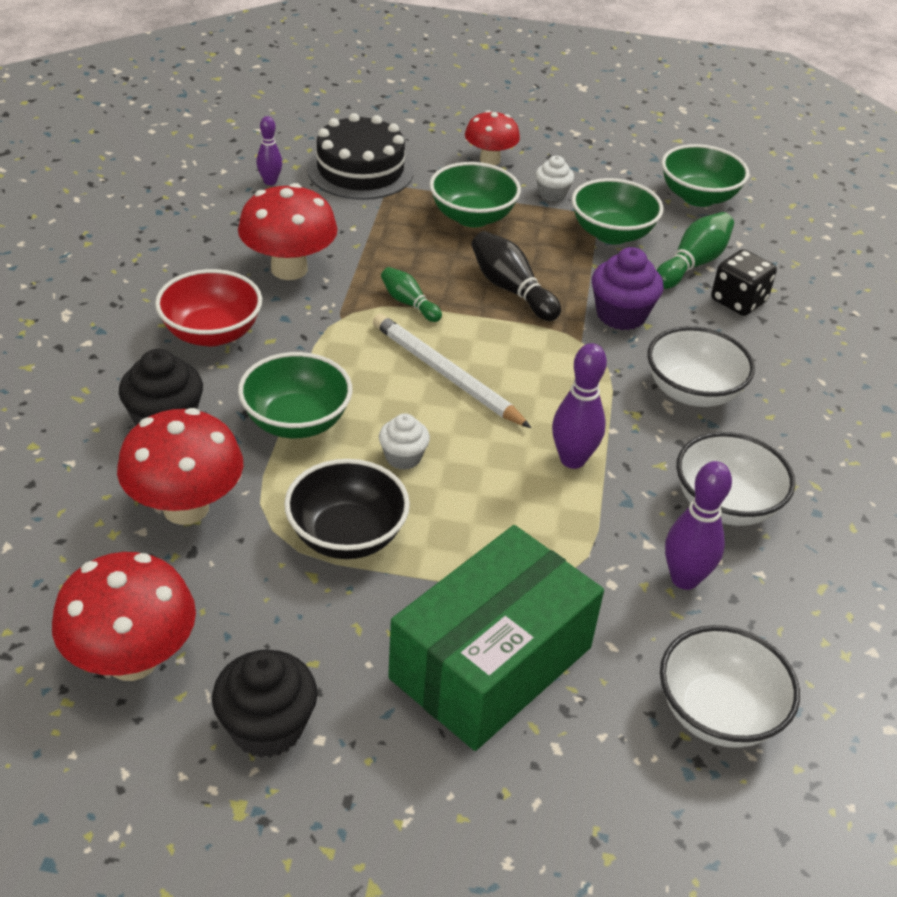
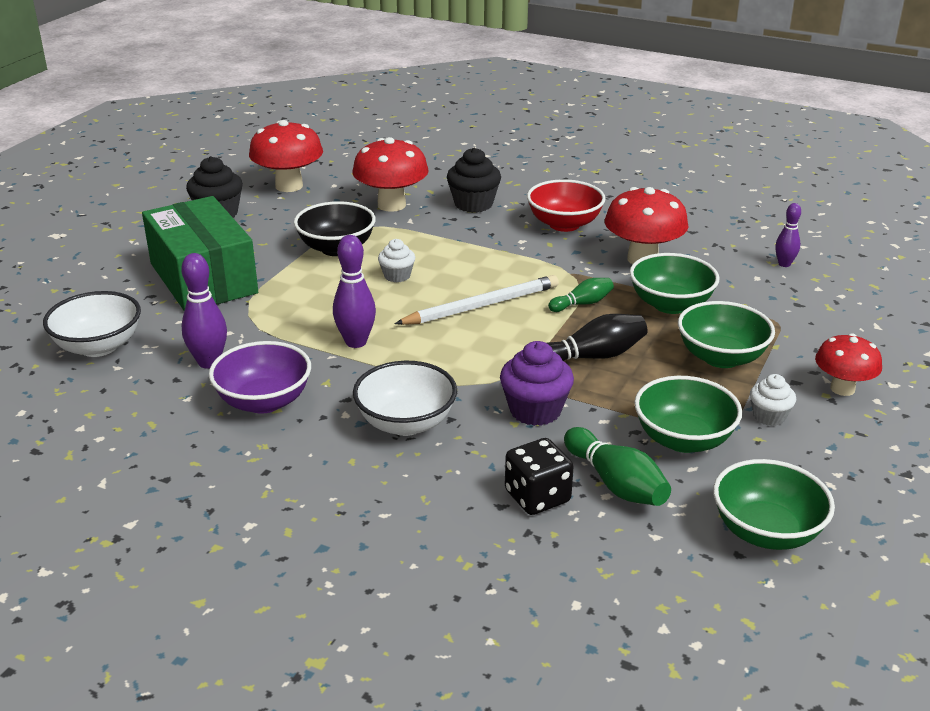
camera: 110 degrees right, 10 degrees down
green bowl [238,352,353,438] -> green bowl moved to [629,253,719,314]
black cake [307,113,414,200] -> none
white bowl [676,432,795,526] -> purple bowl [209,341,311,414]

